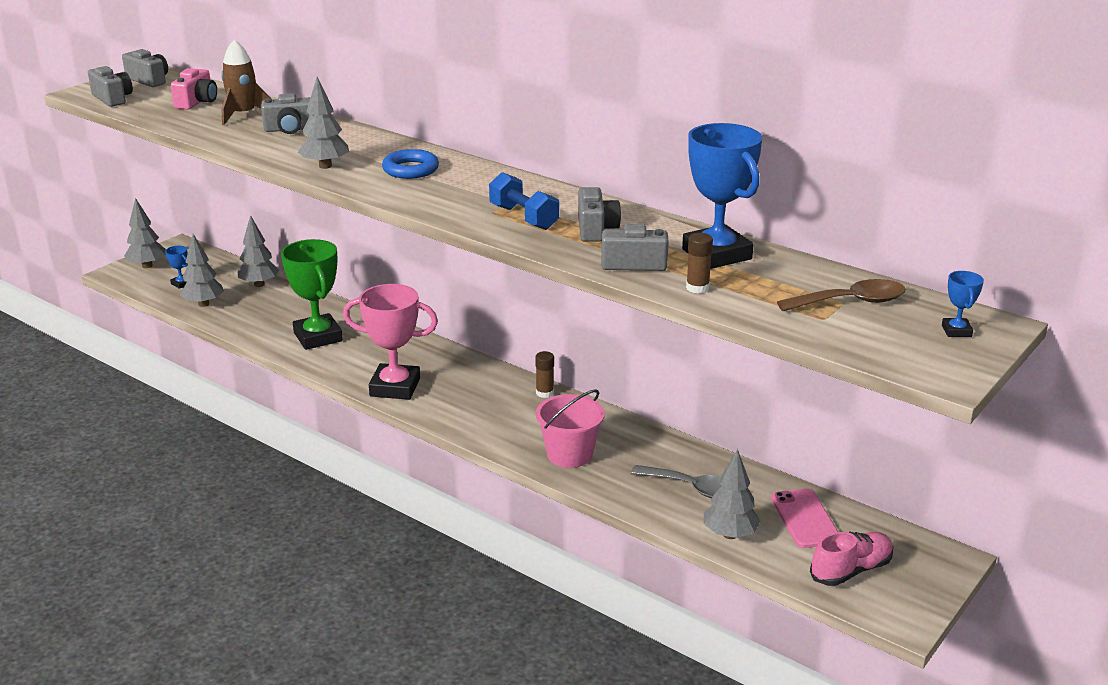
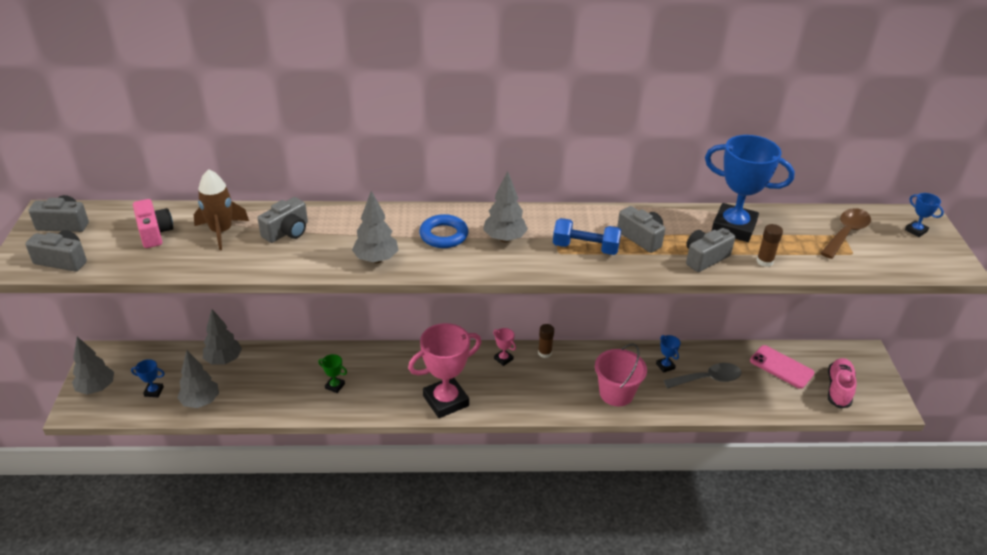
camera: 40 degrees left, 10 degrees up
green trophy [281,239,343,350] -> green trophy [318,354,347,393], size x0.42
grey tree [704,449,761,539] -> grey tree moved to [483,171,528,242]
none -> pink trophy [493,328,516,366]
none -> blue trophy [656,335,681,373]

